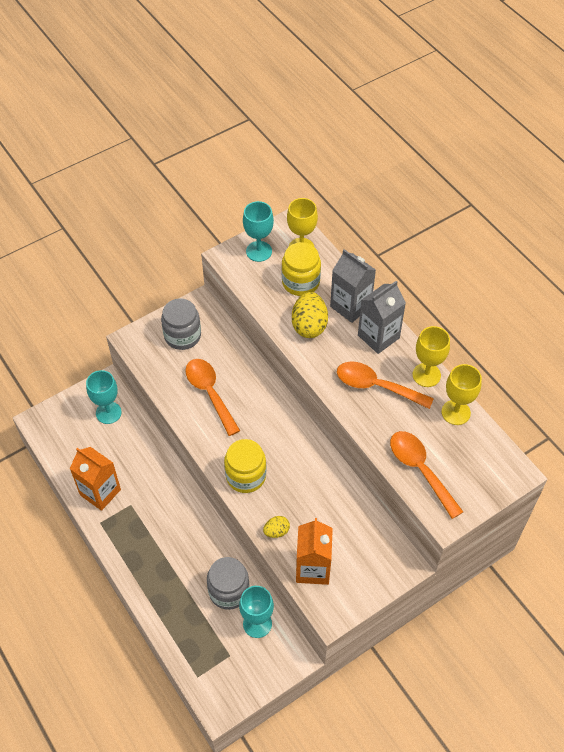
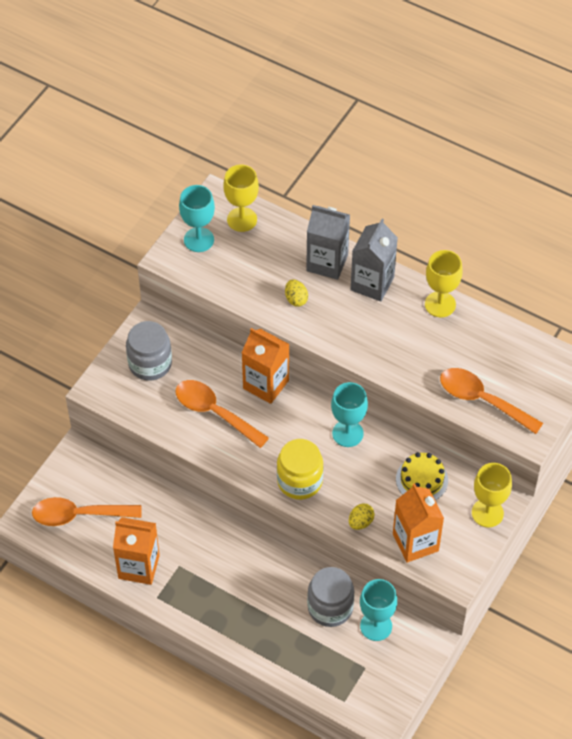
camera: 25 degrees left, 0 degrees up
turquoise goblet [86,370,122,424] -> turquoise goblet moved to [331,382,368,447]
yellow jar [282,242,321,296] -> none
yellow egg [292,292,328,338] -> yellow egg [285,279,308,307], size x0.54
orange spoon [337,362,434,409] -> orange spoon moved to [32,497,141,526]
yellow goblet [442,364,482,425] -> yellow goblet moved to [472,463,512,527]
none -> orange carton [242,328,289,404]
none -> yellow cake [396,452,448,500]

